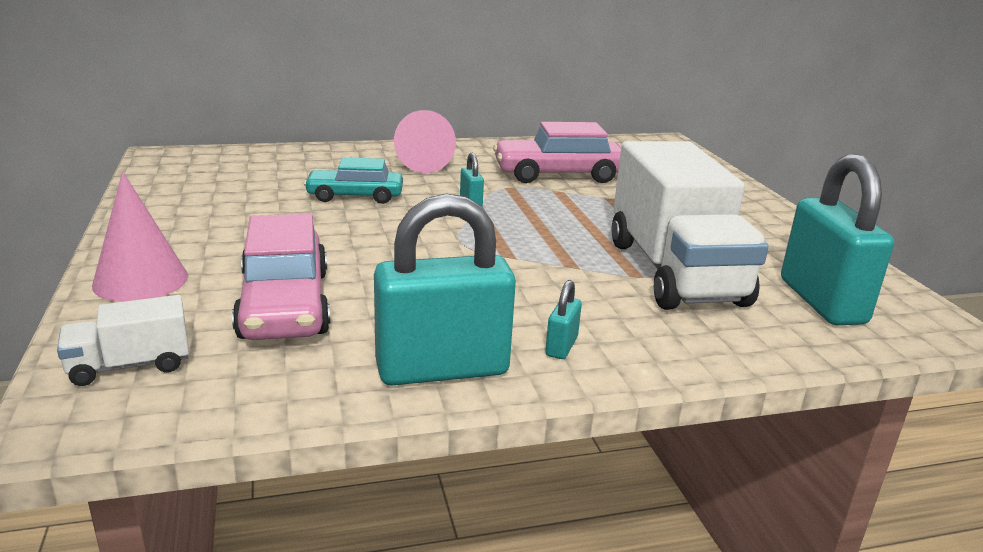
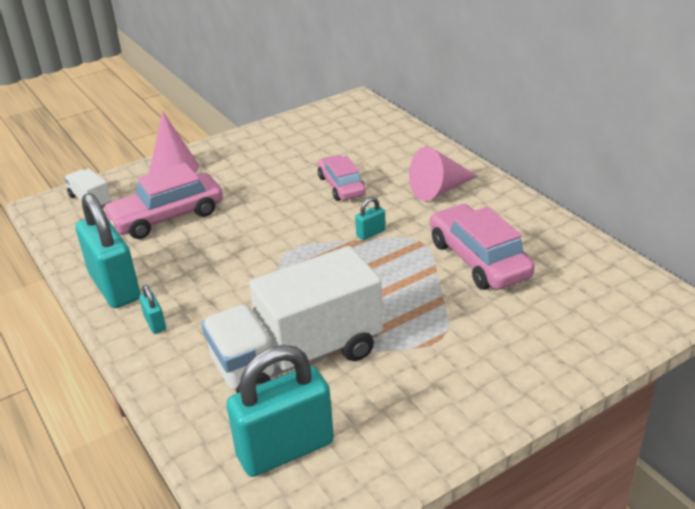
camera: 75 degrees right, 10 degrees up
turquoise car [304,157,403,204] -> pink car [317,155,366,201]
turquoise padlock [545,280,582,359] -> turquoise padlock turned 60 degrees clockwise [139,284,166,334]

